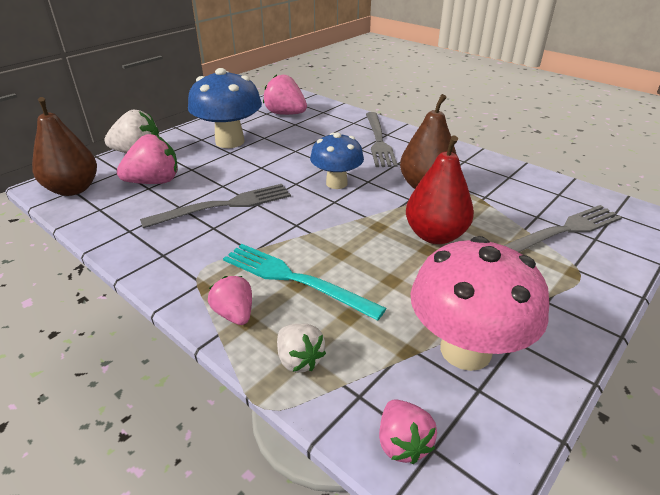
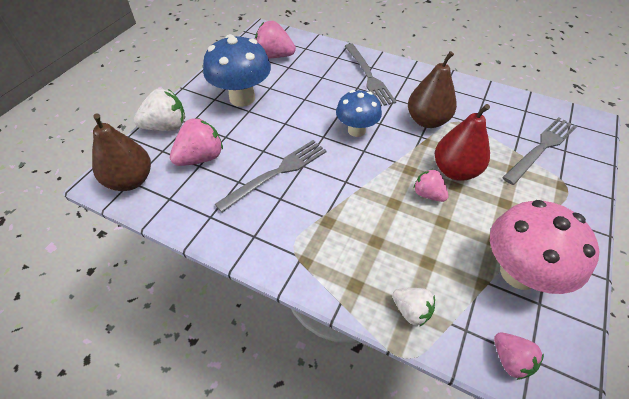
camera: 15 degrees left, 15 degrees up
pink strawberry [208,276,252,325] -> pink strawberry moved to [414,169,448,202]
turquoise fork [223,244,386,321] -> none

